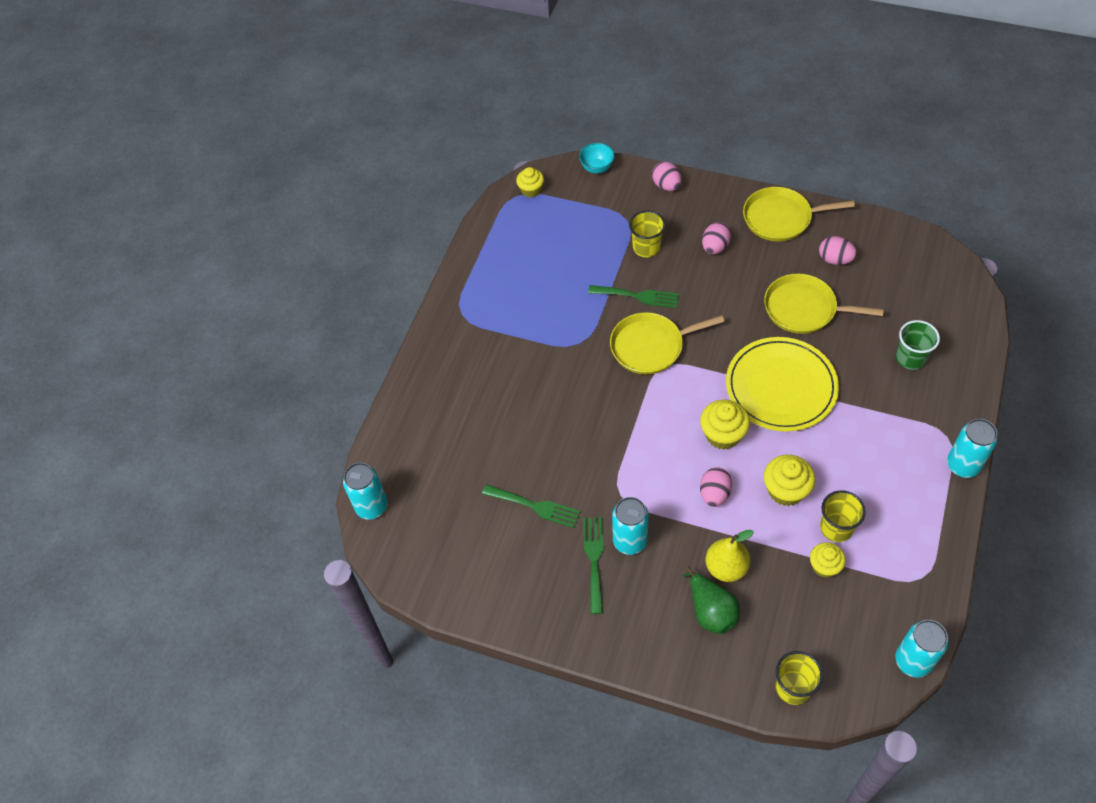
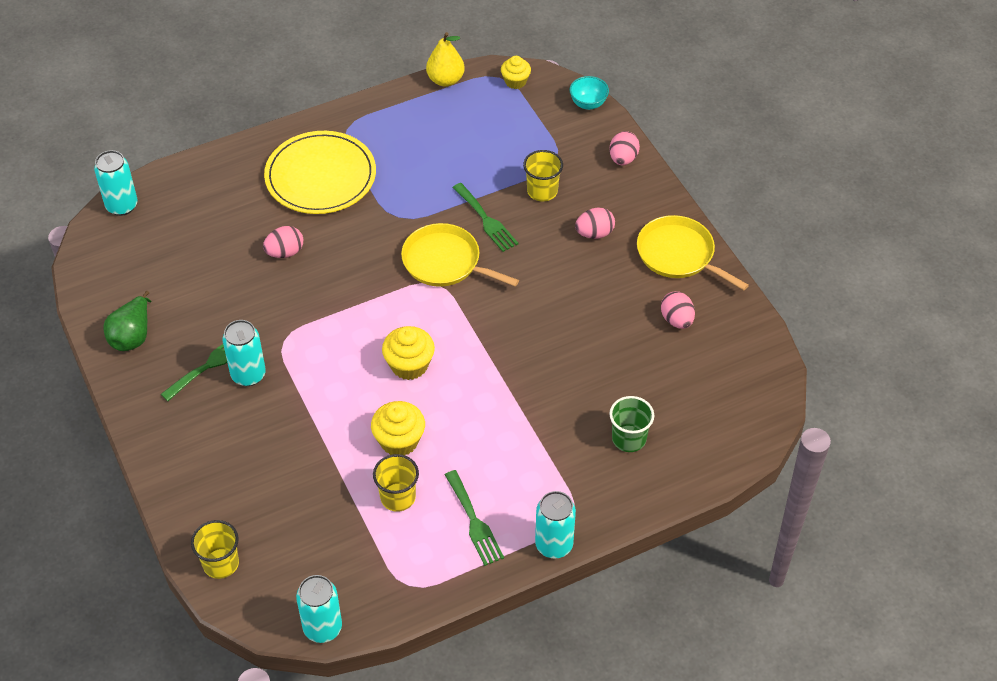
camera: 40 degrees right, 5 degrees down
green fork [482,484,581,528] -> green fork moved to [445,470,504,566]
green pear [683,567,740,634] -> green pear moved to [103,291,151,351]
pink egg [700,467,732,507] -> pink egg moved to [263,226,303,258]
yellow pear [706,530,754,582] -> yellow pear moved to [426,32,465,87]
yellow plate [726,337,839,432] -> yellow plate moved to [264,131,376,214]
yellow pan [764,274,884,334] -> none
yellow cupcake [810,542,846,578] -> none

